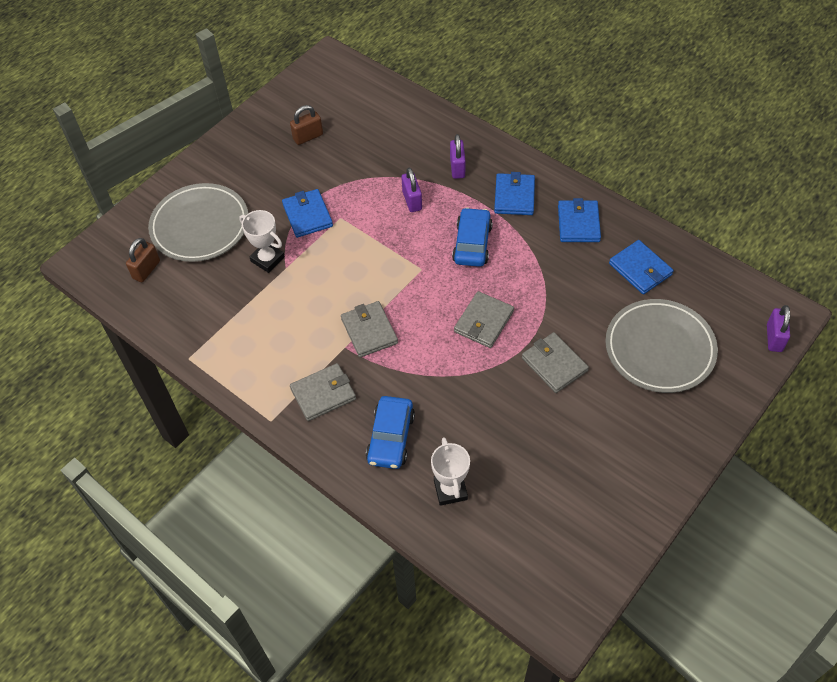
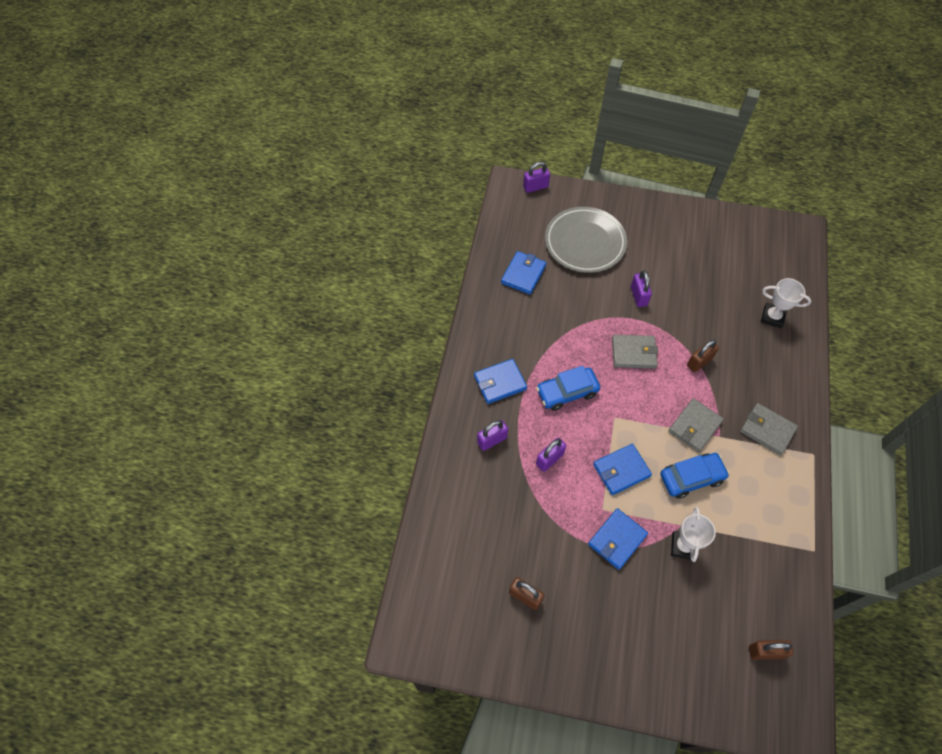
camera: 120 degrees left, 5 degrees up
grey plate [148,183,248,262] -> none
blue car [366,396,415,469] -> blue car moved to [660,453,730,499]
white trophy [431,438,470,506] -> white trophy turned 60 degrees clockwise [761,278,811,328]
grey wallet [522,332,589,393] -> purple padlock [631,270,652,307]
blue wallet [558,198,601,242] -> blue wallet moved to [593,444,652,495]
none -> brown padlock [687,339,719,372]

